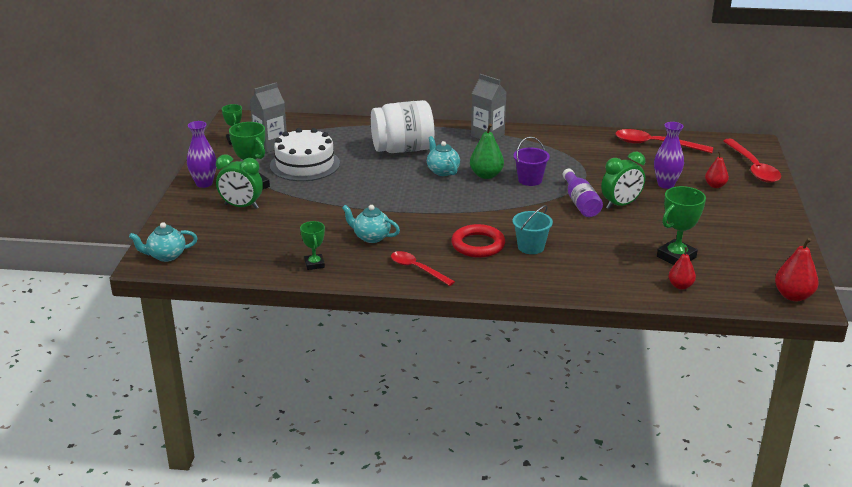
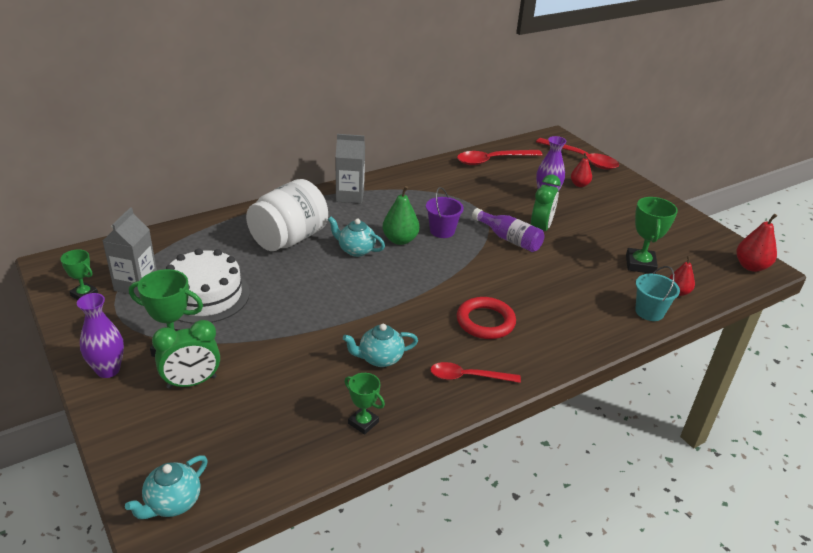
camera: 40 degrees left, 5 degrees up
turquoise bucket [513,205,553,254] -> turquoise bucket moved to [635,266,680,321]

